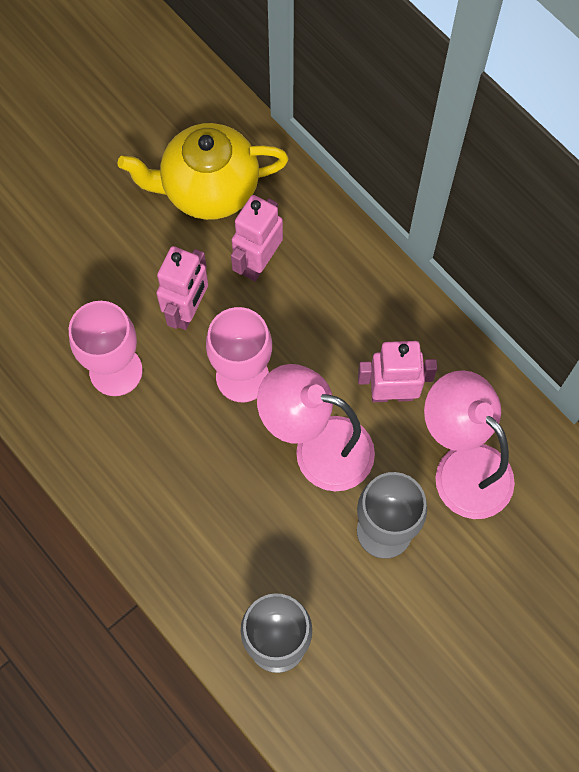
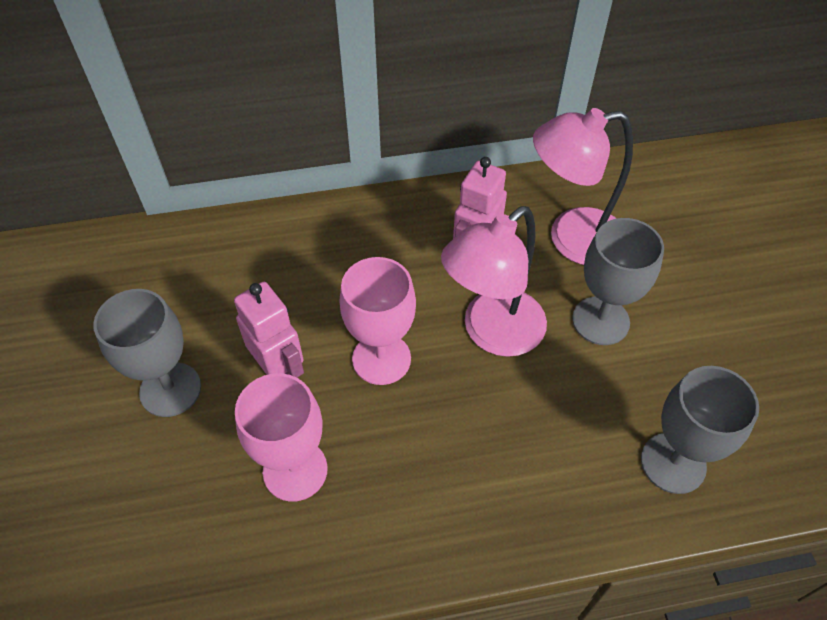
camera: 60 degrees left, 15 degrees down
yellow teapot [118,123,289,220] -> none
pink robot [231,195,283,281] -> none
none -> grey goblet [93,289,201,417]

